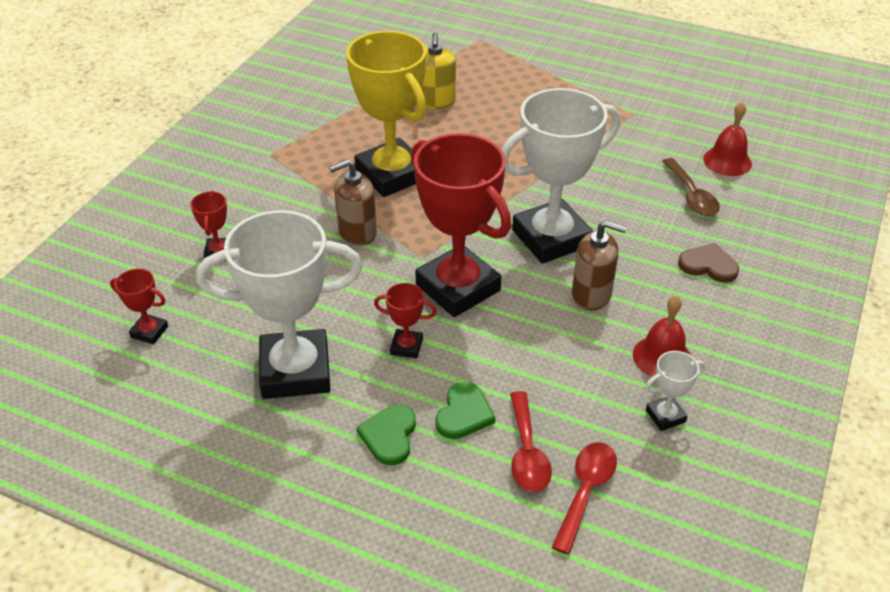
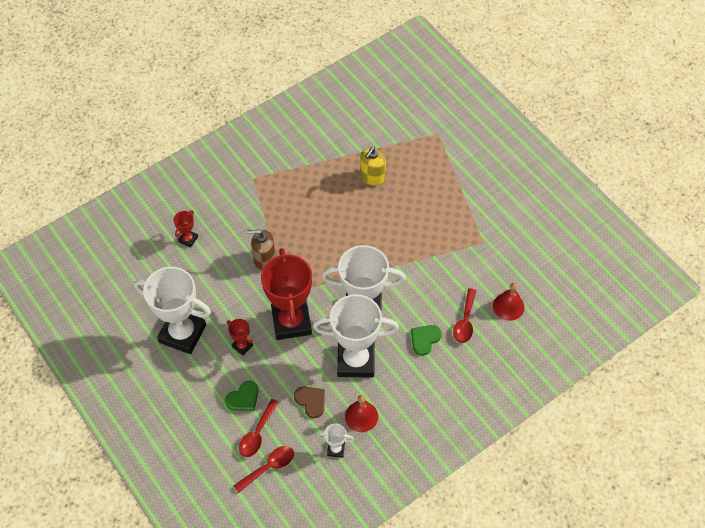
camera: 30 degrees right, 15 degrees up
red trophy [110,269,168,344] -> none
yellow trophy [346,31,426,197] -> none
green heart [357,405,416,465] -> green heart moved to [411,325,442,356]
brown soap dispenser [572,220,627,311] -> white trophy [313,294,399,378]
brown spoon [662,158,720,216] -> red spoon [453,288,477,343]
brown heart [678,243,739,283] -> brown heart moved to [294,386,325,418]

